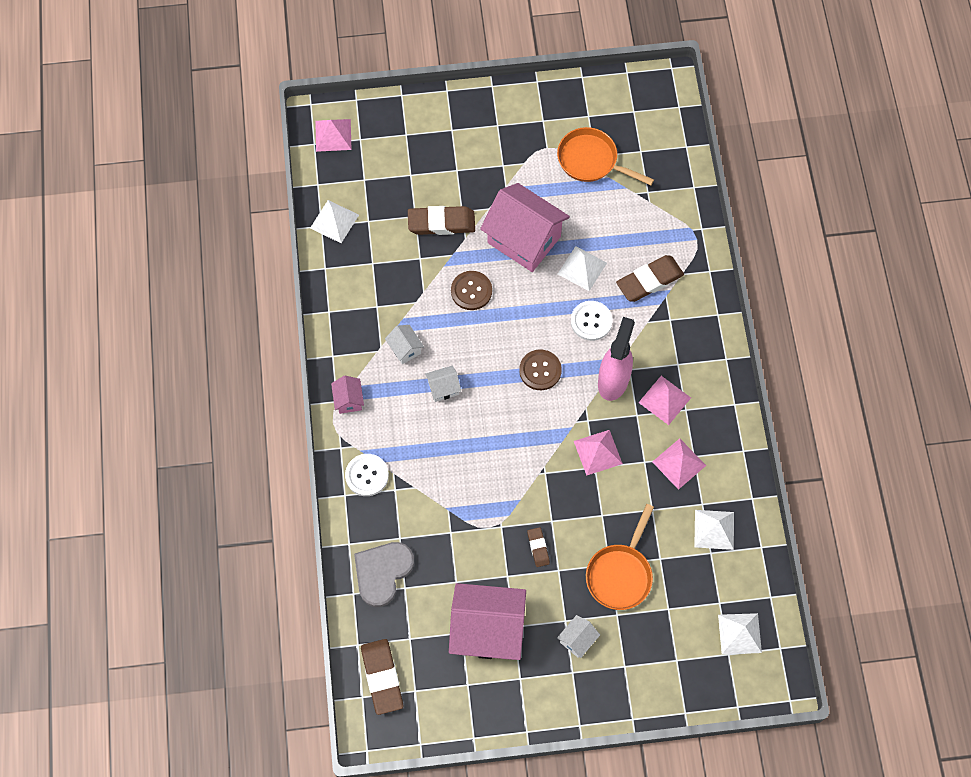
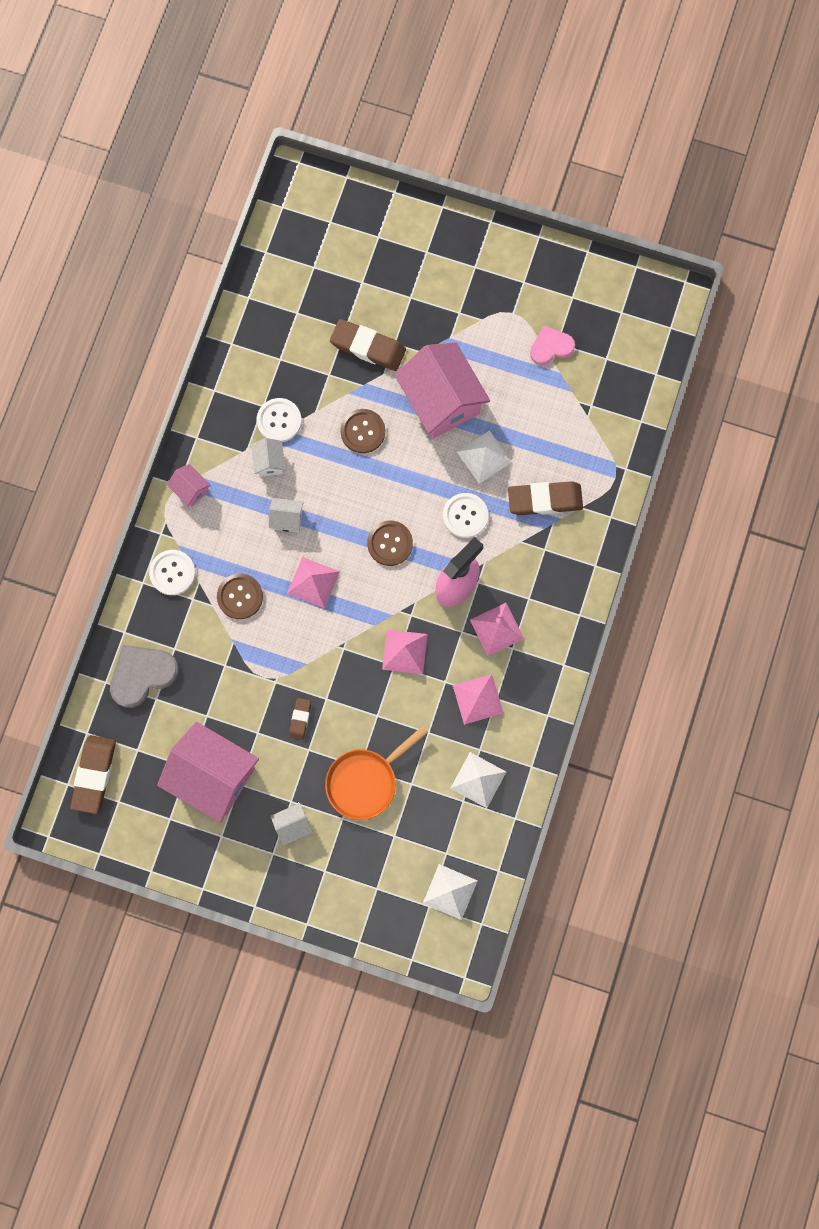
camera: 25 degrees right, 10 degrees up
white pyramid [310,200,359,243] -> none
pink pyramid [315,119,352,152] -> pink pyramid moved to [287,557,340,609]
pink house [331,376,364,414] -> pink house turned 60 degrees counterclockwise [167,464,210,507]
orange pan [557,127,654,185] -> pink heart [530,326,575,365]
none -> brown button [217,573,263,619]
none -> white button [257,398,302,442]

